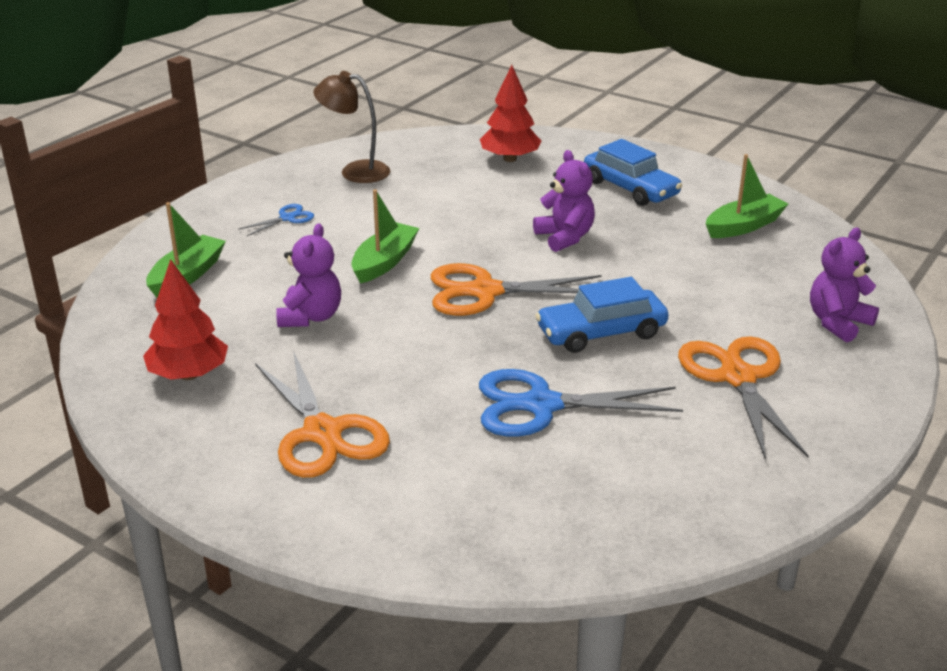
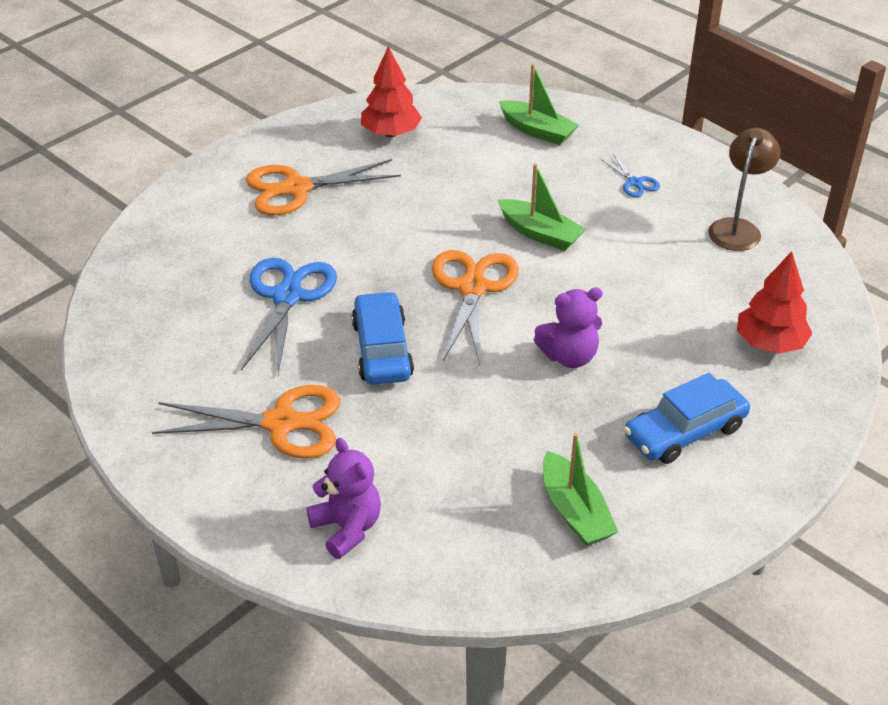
camera: 100 degrees right, 10 degrees up
purple teddy bear [276,223,341,327] -> none

